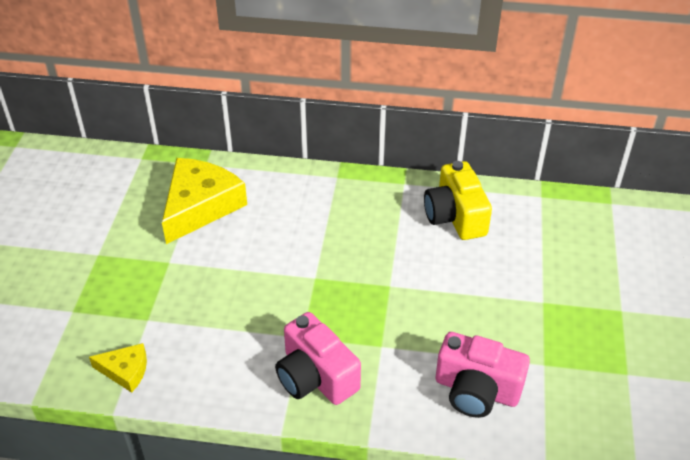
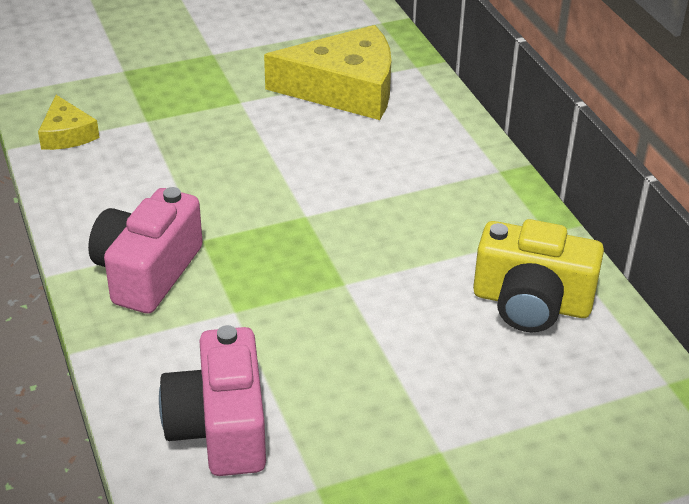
camera: 60 degrees right, 5 degrees down
yellow camera [424,161,492,240] -> yellow camera turned 120 degrees counterclockwise [473,219,604,332]

